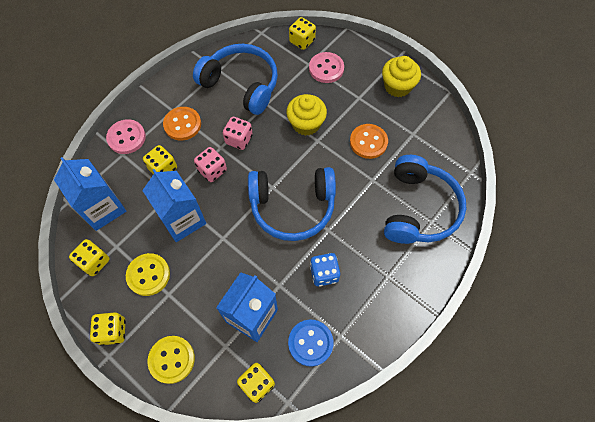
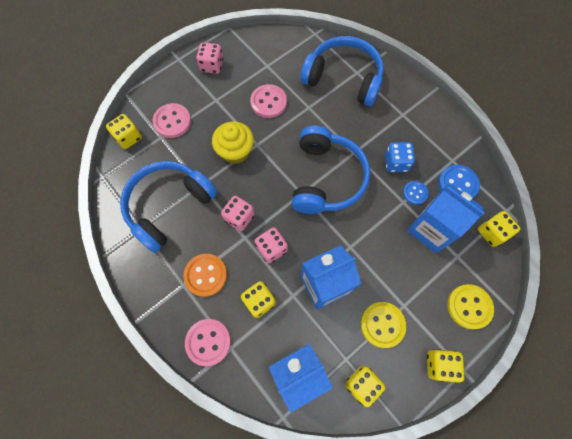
camera: 80 degrees left, 5 degrees up
orange button [350,124,388,159] -> pink button [250,84,287,118]
yellow cupcake [382,56,421,97] -> pink dice [196,42,224,74]
none -> blue button [403,181,429,205]

